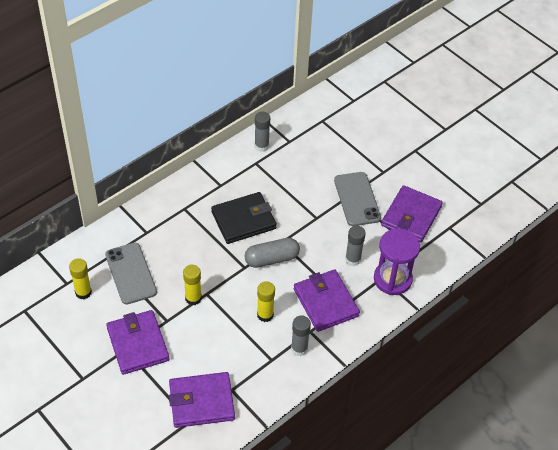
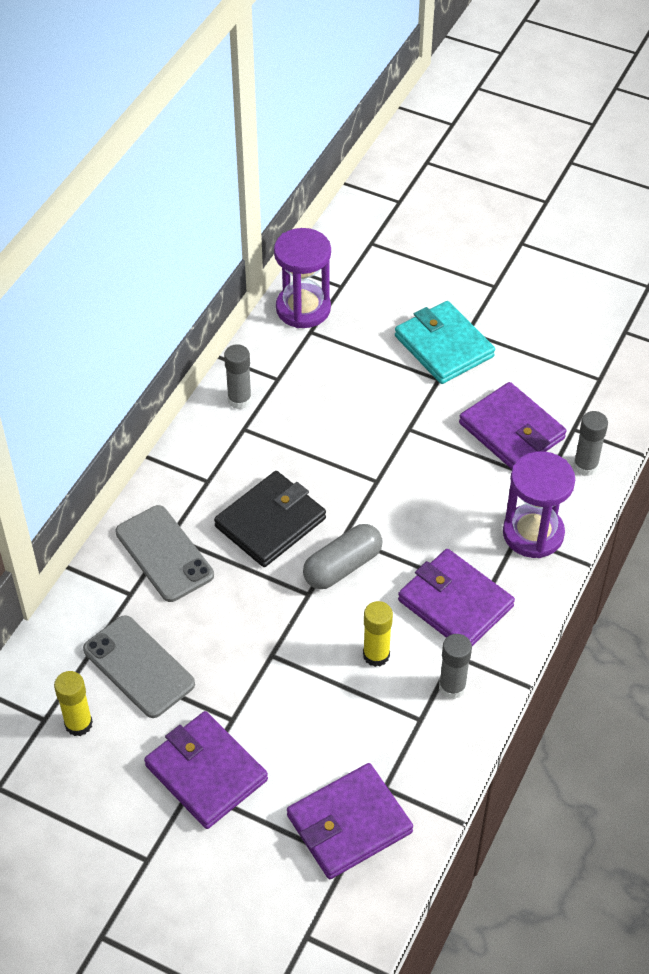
camera: 20 degrees left, 0 degrees up
yellow glue stick [183,265,202,305] -> none
grey phone [334,172,381,226] -> grey phone moved to [115,505,214,602]
grey glue stick [345,225,366,266] -> grey glue stick moved to [574,411,608,476]
purple wallet [381,185,443,242] -> purple wallet turned 45 degrees counterclockwise [459,382,566,469]
none -> purple hourglass [274,228,331,328]
none -> turquoise wallet [395,301,495,384]

